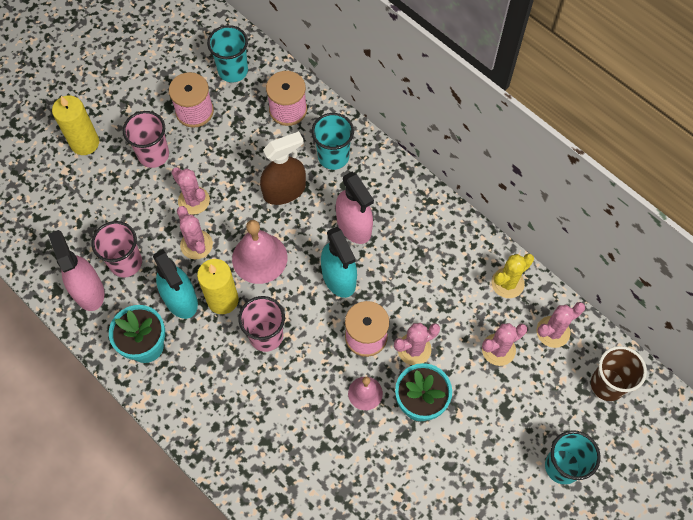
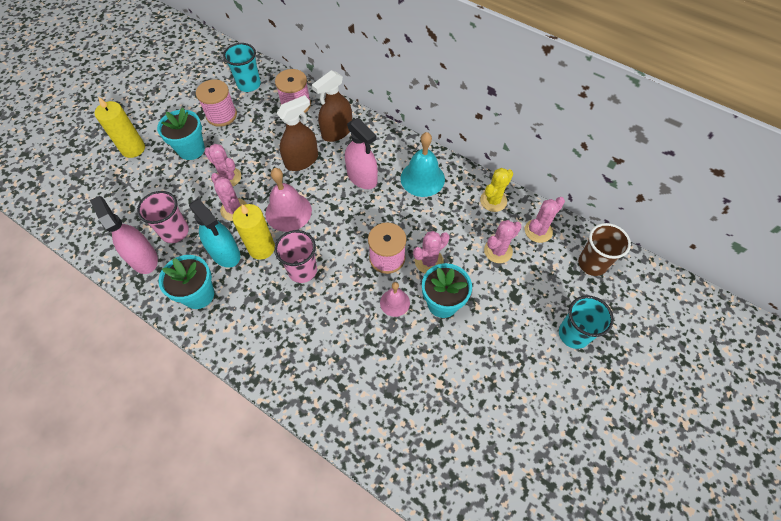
camera: 10 degrees left, 5 degrees down
pink cup [123,111,169,168] -> turquoise flower pot [157,108,205,160]
turquoise cup [312,113,354,170] -> brown spray bottle [312,70,352,142]
turquoise spray bottle [321,226,357,298] -> none
none -> turquoise bell [400,132,445,197]

